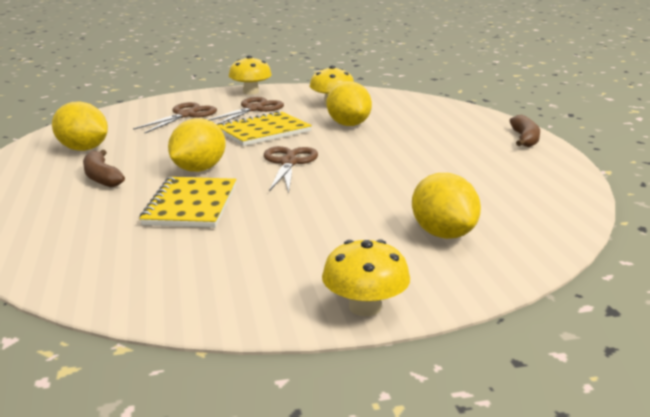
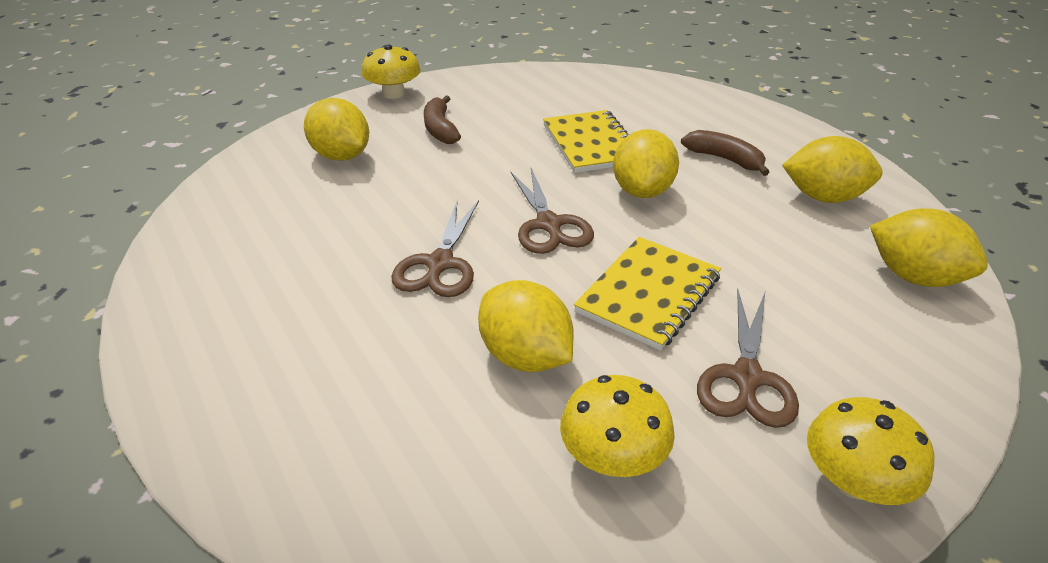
camera: 160 degrees right, 15 degrees up
brown scissors [133,102,217,133] -> brown scissors moved to [391,199,479,297]
brown banana [509,115,540,147] -> brown banana moved to [424,95,461,144]
none -> yellow lemon [870,208,988,287]

